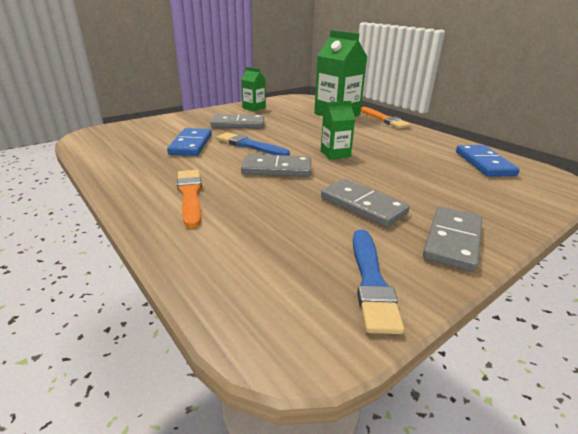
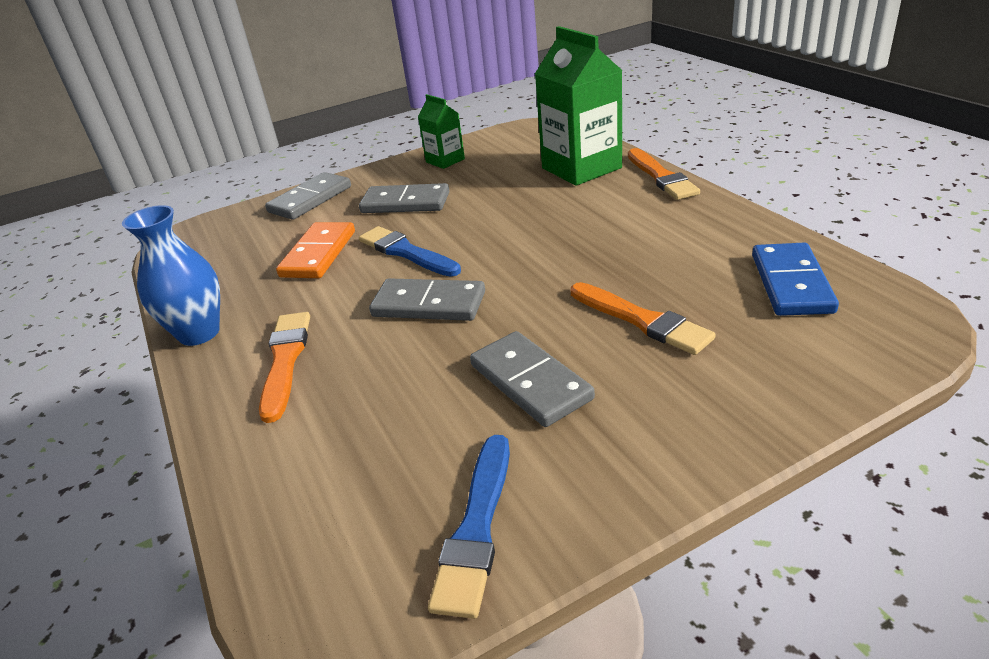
camera: 15 degrees right, 5 degrees up
blue domino [167,128,212,156] -> orange domino [276,222,355,278]
green carton [321,101,355,160] -> none
grey domino [423,206,482,272] -> grey domino moved to [265,172,351,220]
none -> blue vase [122,205,220,346]
none -> orange brush [571,282,716,355]

